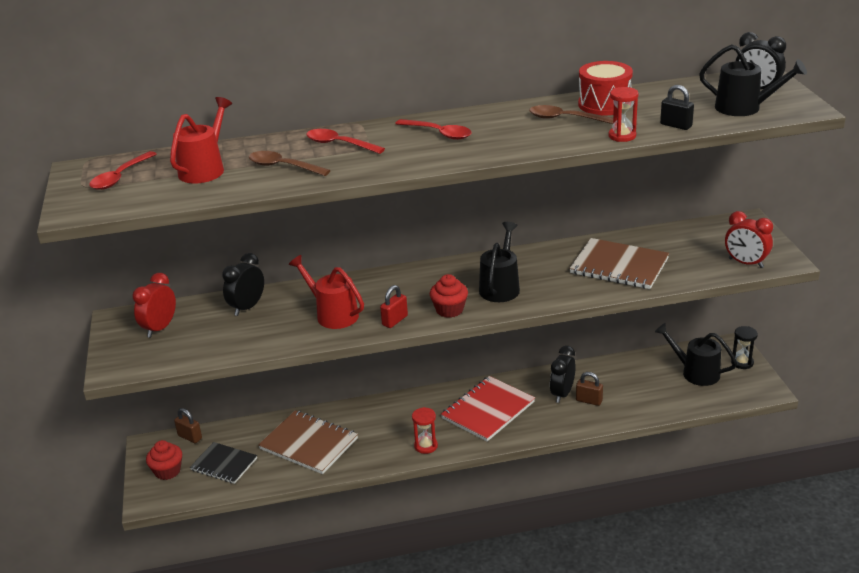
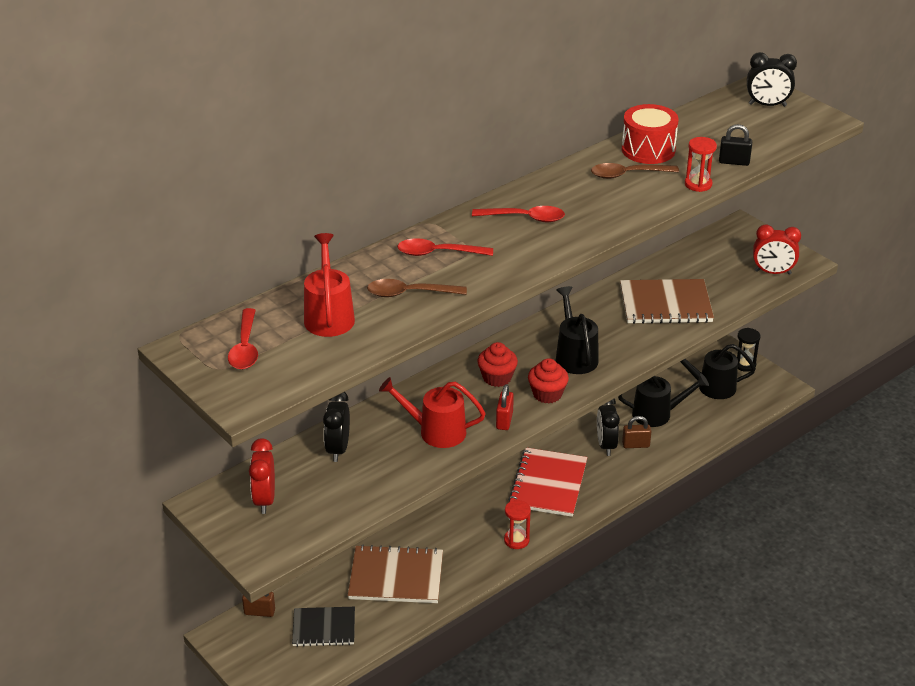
camera: 30 degrees left, 5 degrees up
red cupcake [146,440,182,480] -> red cupcake moved to [477,342,518,387]
black watering can [699,45,807,116] -> black watering can moved to [618,373,709,427]

